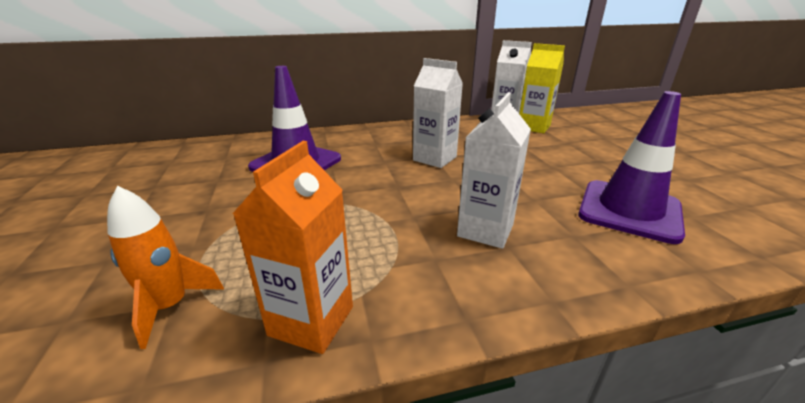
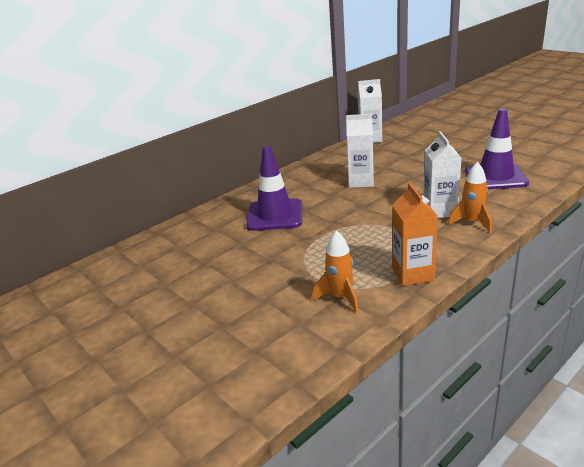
camera: 25 degrees left, 0 degrees up
yellow carton [519,43,565,133] -> none
none -> orange rocket [448,162,491,233]

